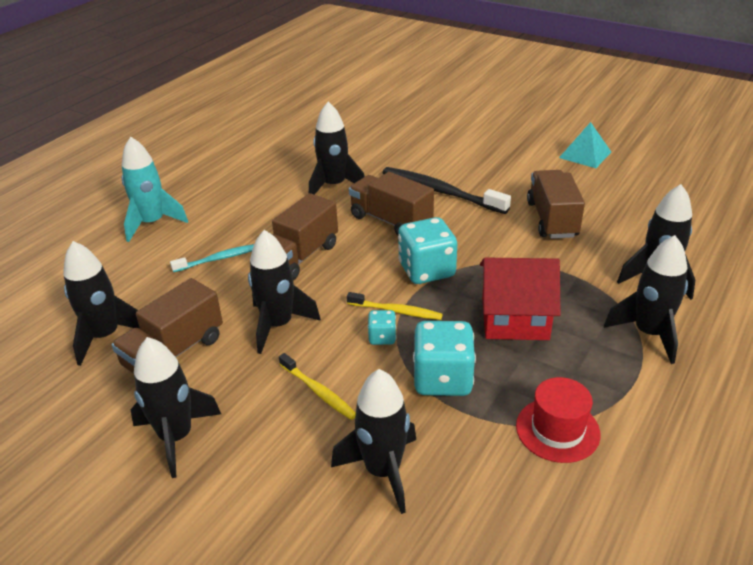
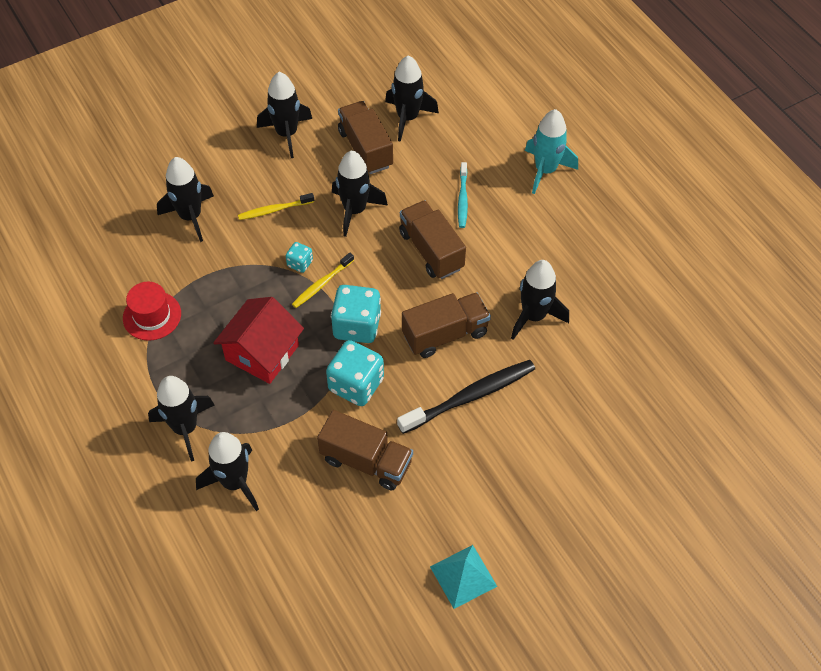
camera: 115 degrees right, 20 degrees up
turquoise dice [413,321,476,396] -> turquoise dice moved to [326,340,384,406]

